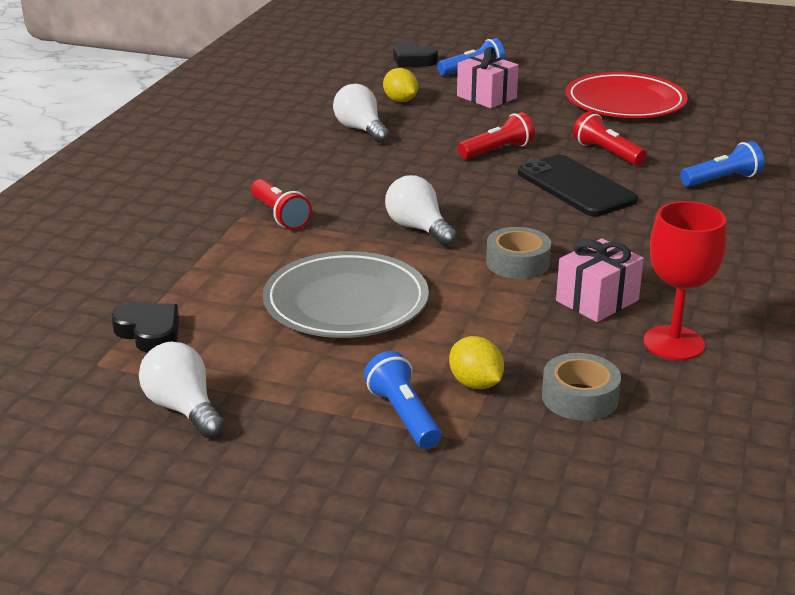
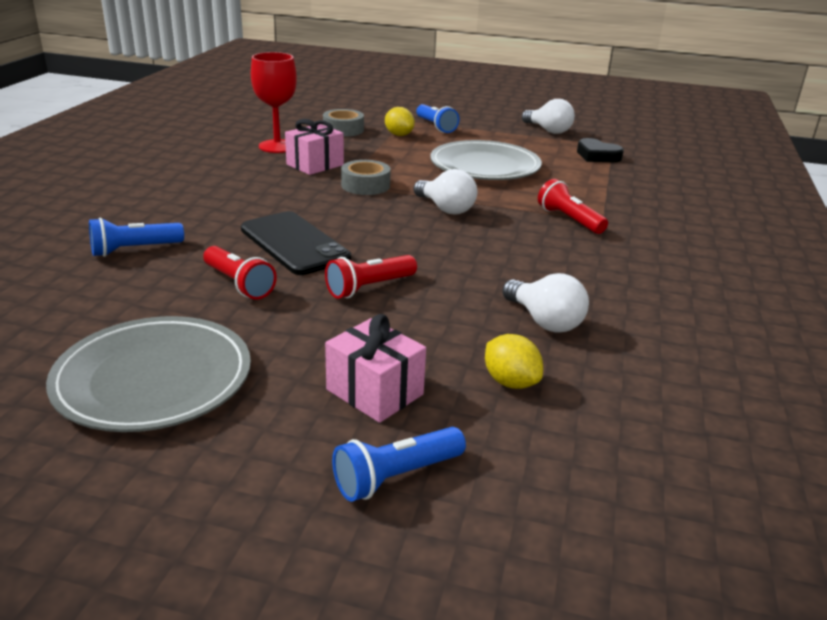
camera: 175 degrees right, 0 degrees up
black heart [393,42,438,67] -> none
red plate [566,72,688,118] -> grey plate [46,316,251,432]

